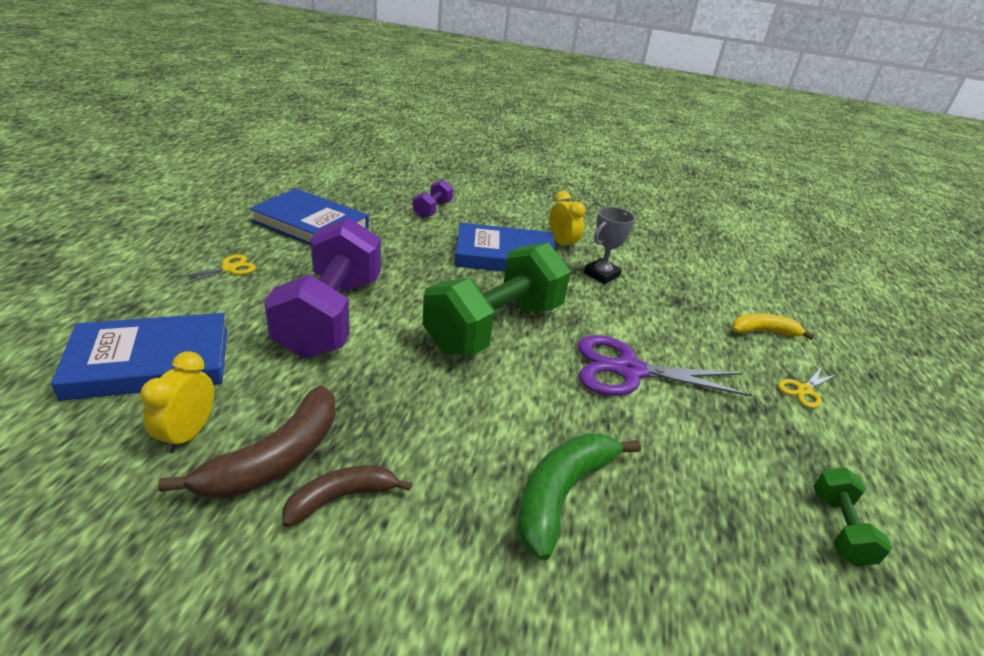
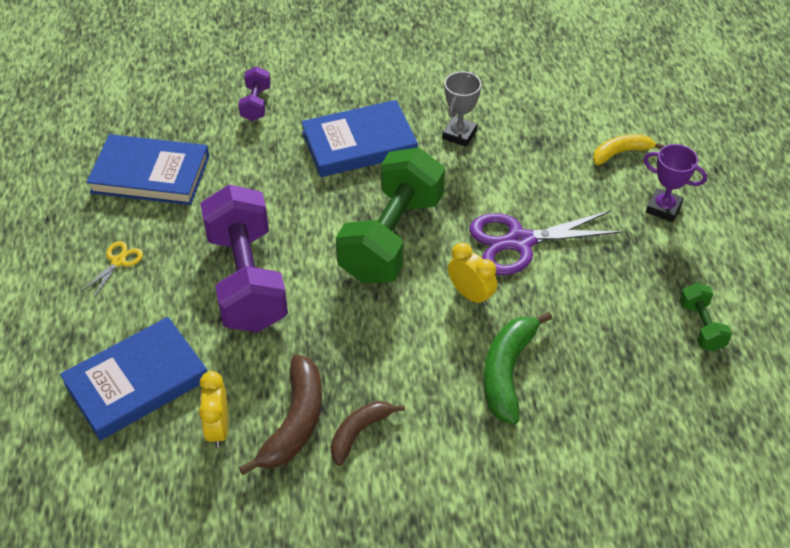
camera: 15 degrees left, 15 degrees up
yellow clock [549,191,586,251] -> yellow clock moved to [448,243,497,307]
yellow scissors [778,367,838,408] -> purple trophy [643,144,707,222]

